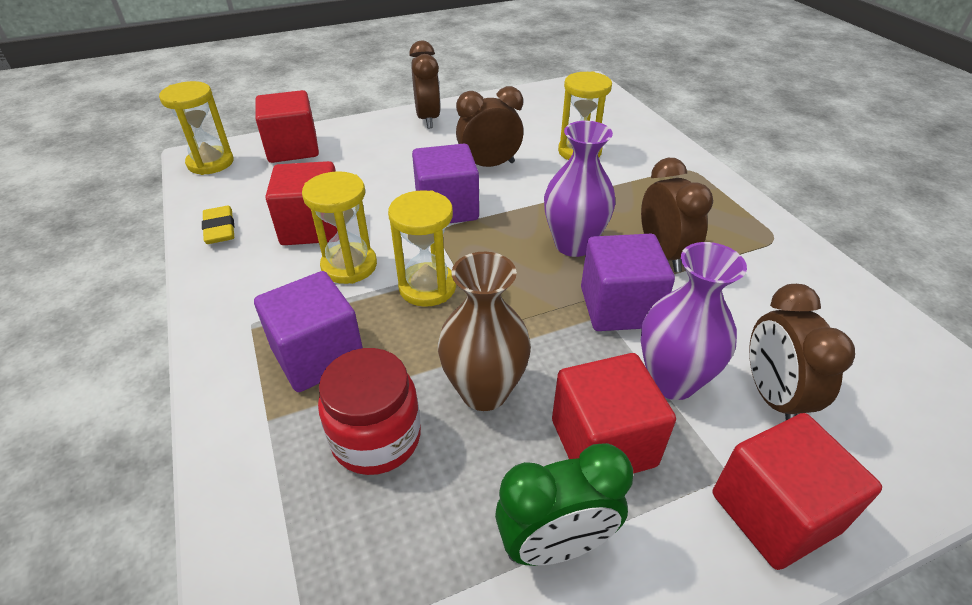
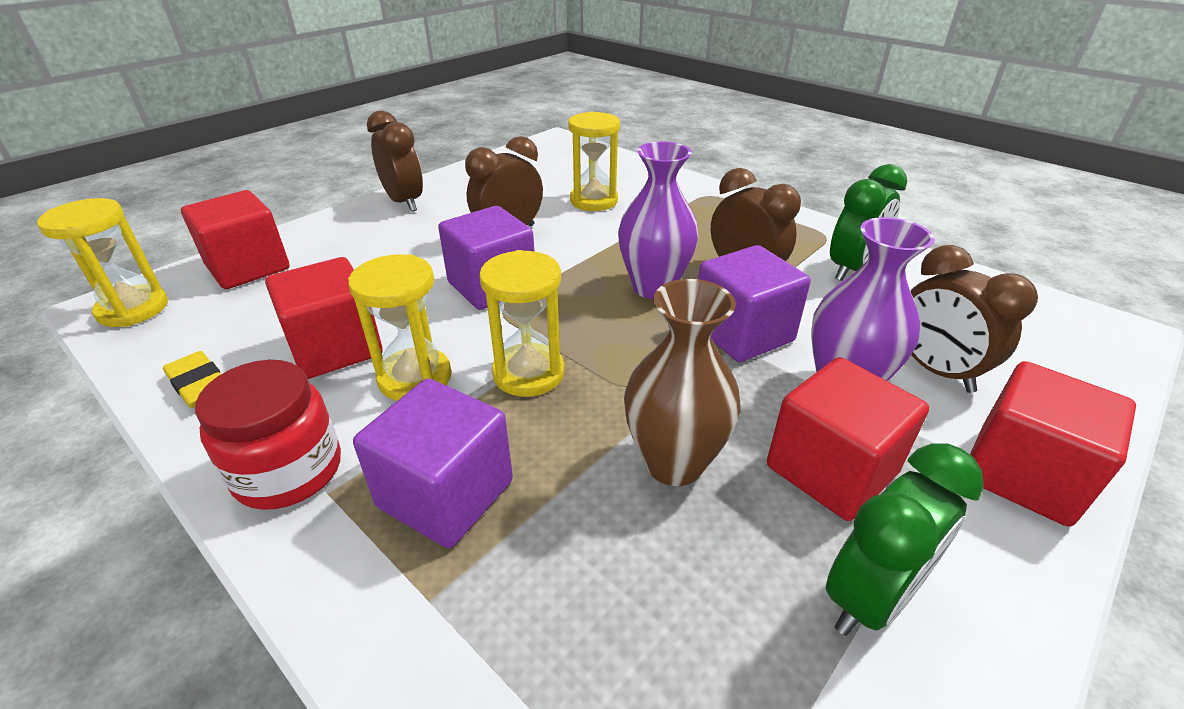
camera: 25 degrees left, 5 degrees down
red jar [318,348,421,475] -> red jar moved to [195,360,341,510]
none -> green clock [830,164,907,281]

